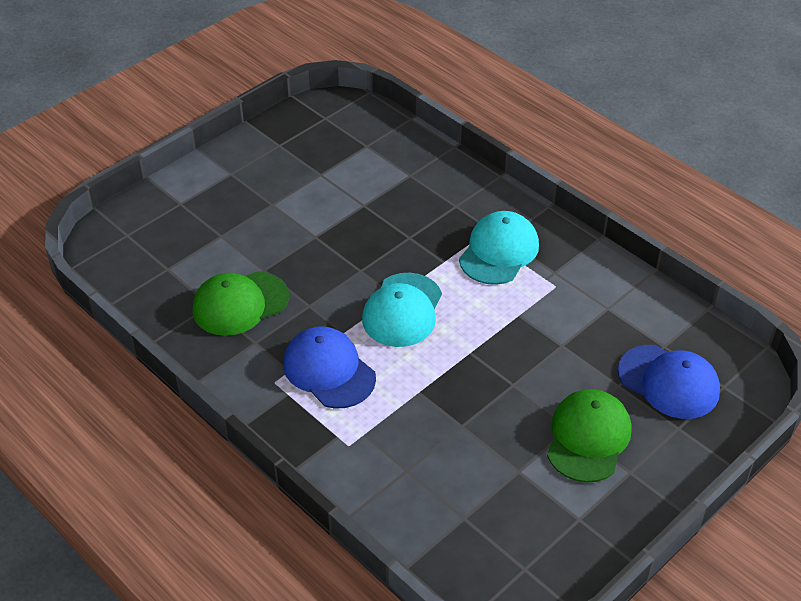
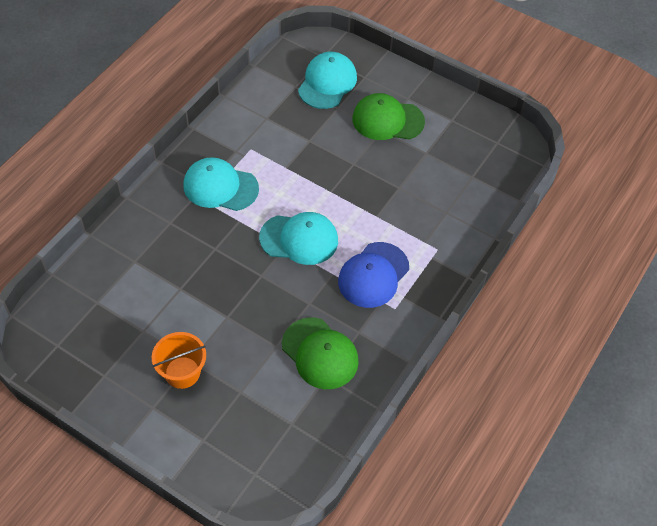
camera: 105 degrees left, 10 degrees up
blue cap [618,345,720,419] -> turquoise cap [298,52,357,109]
none -> orange bucket [152,332,206,389]

